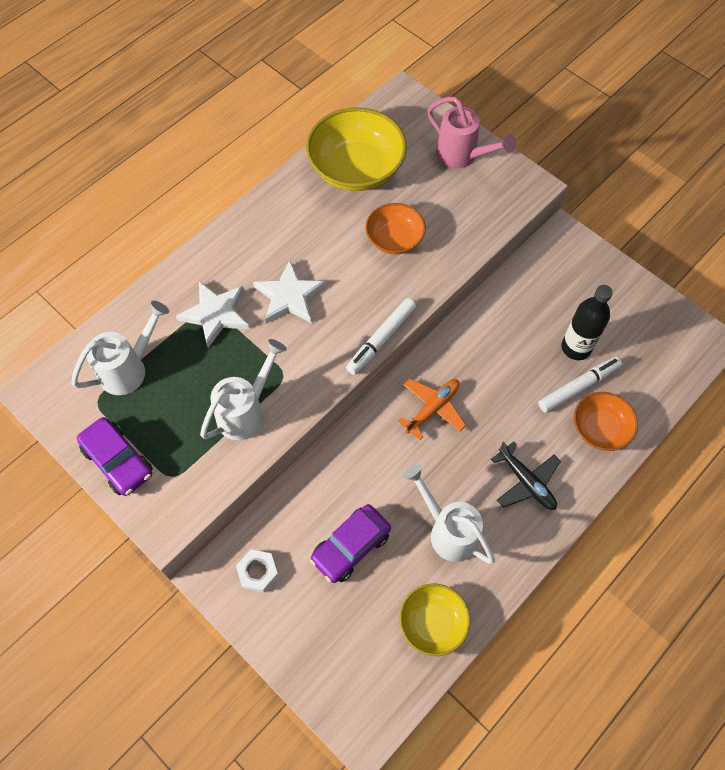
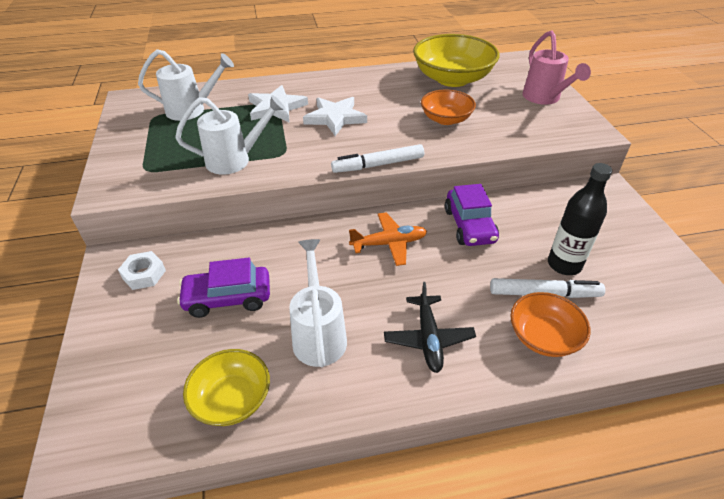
camera: 35 degrees right, 20 degrees down
purple car [77,417,153,496] -> purple car moved to [445,184,499,246]

